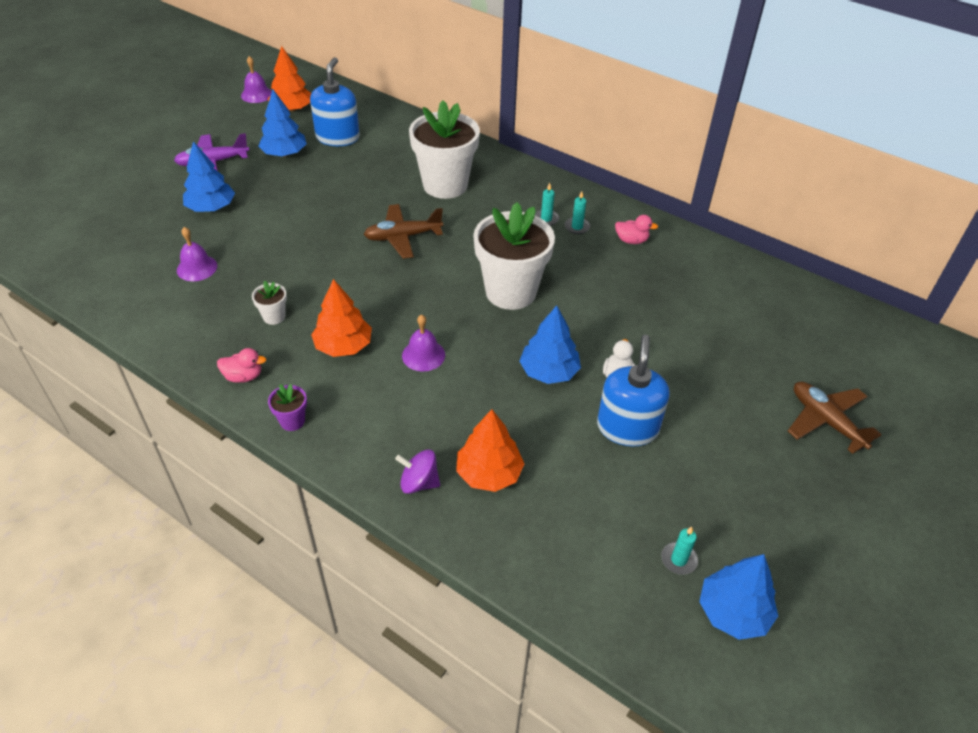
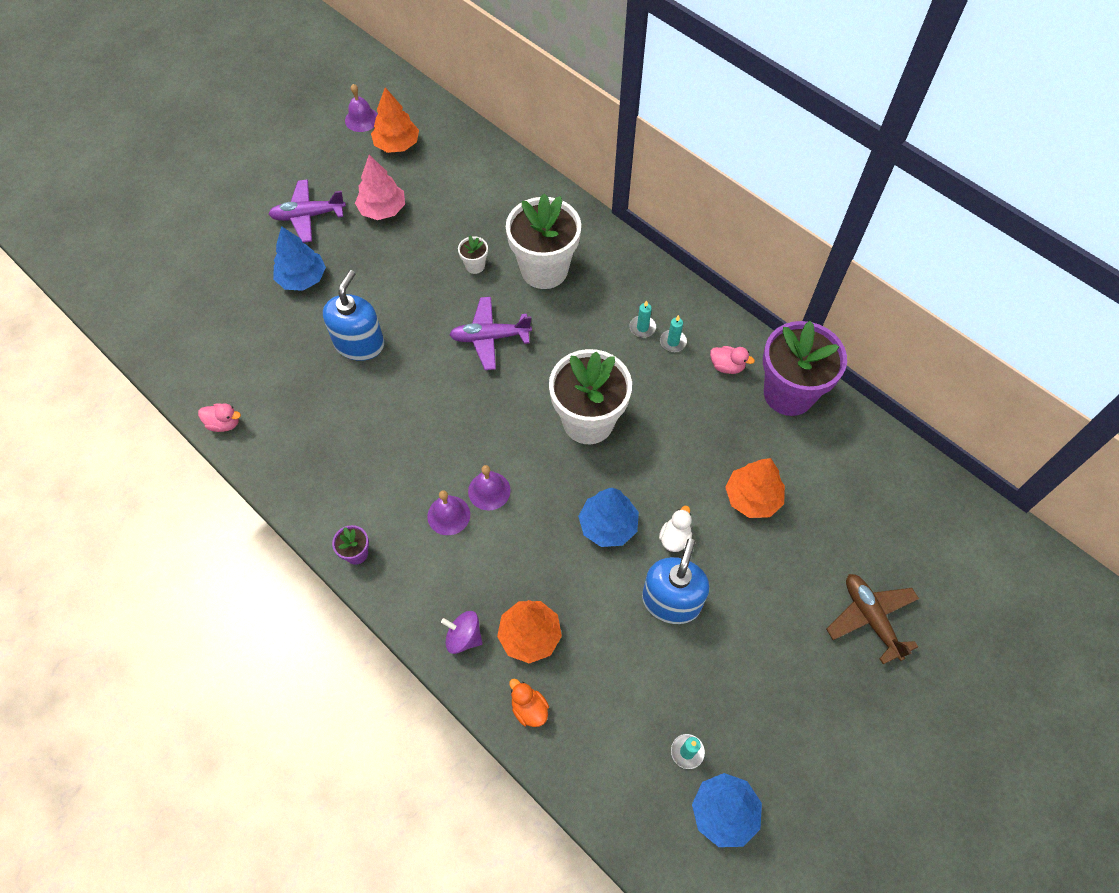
camera: 10 degrees right, 15 degrees up
purple bell [177,227,217,281] -> purple bell moved to [427,490,470,535]
pink duck [217,348,266,383] -> pink duck moved to [198,403,241,432]
white flower pot [252,281,287,325] -> white flower pot moved to [458,235,488,274]
blue tree [258,90,307,157] -> pink tree [355,155,405,220]
blue soap dispenser [310,57,360,146] -> blue soap dispenser moved to [323,270,384,361]
orange tree [311,279,372,357] -> orange tree moved to [725,458,785,518]
brown plane [364,204,443,259] -> purple plane [449,297,532,370]
none -> orange duck [509,679,549,727]
none -> purple flower pot [763,321,847,416]

